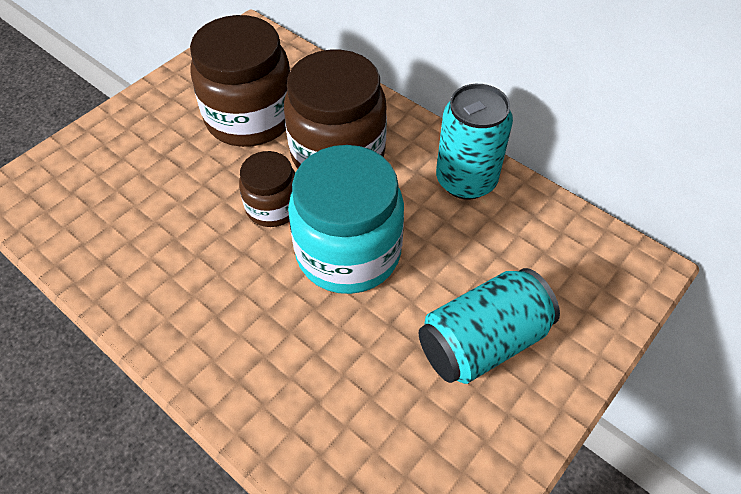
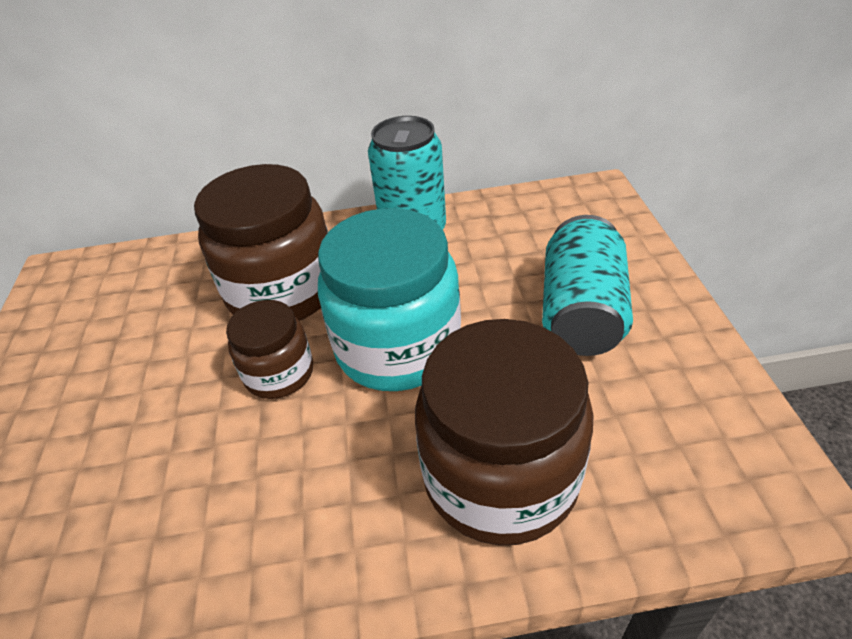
camera: 45 degrees left, 10 degrees down
brown jar [190,15,290,147] -> brown jar moved to [415,319,594,546]

